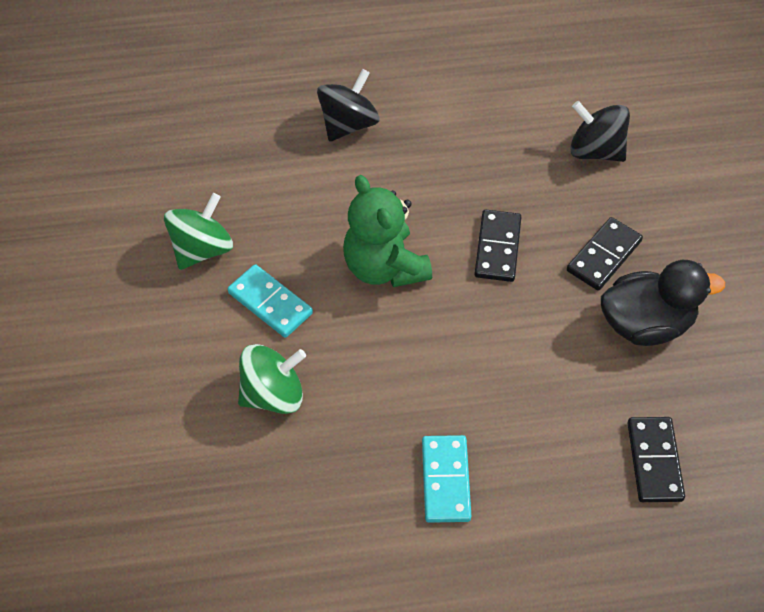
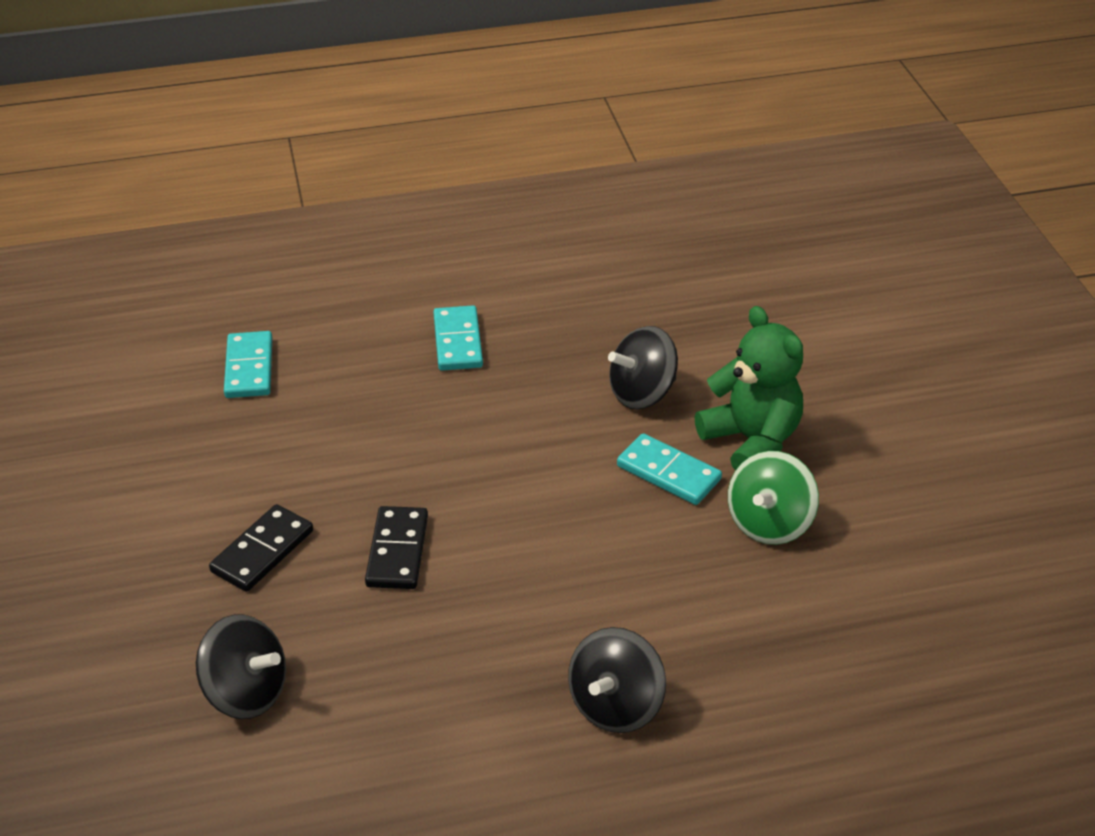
camera: 175 degrees right, 15 degrees down
green spinning top [238,344,306,414] -> black spinning top [608,326,678,410]
green teddy bear [343,175,432,287] -> green teddy bear moved to [695,306,803,470]
black duck [601,260,725,346] -> none
black domino [627,417,685,502] -> turquoise domino [224,331,272,398]

